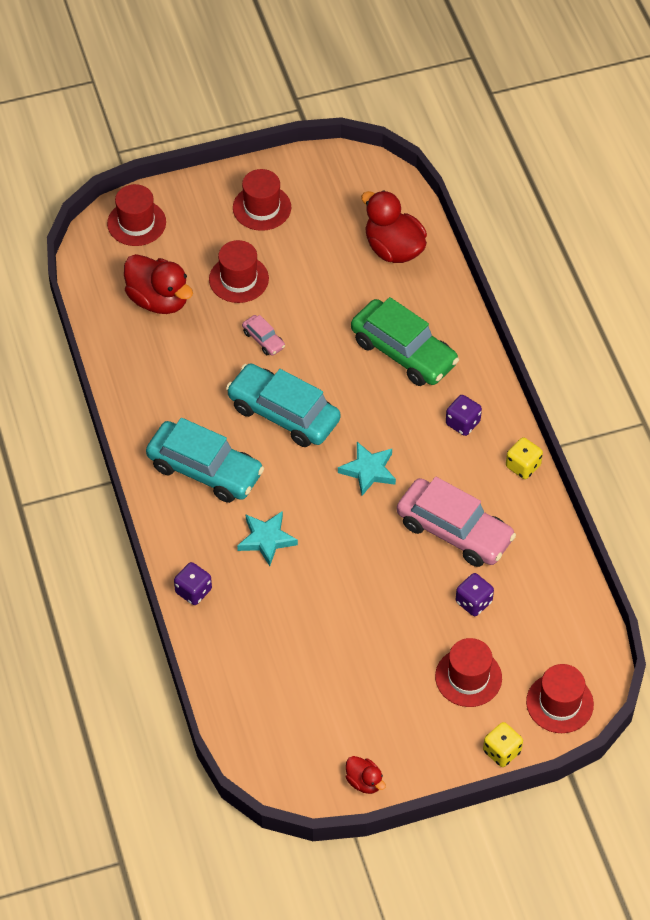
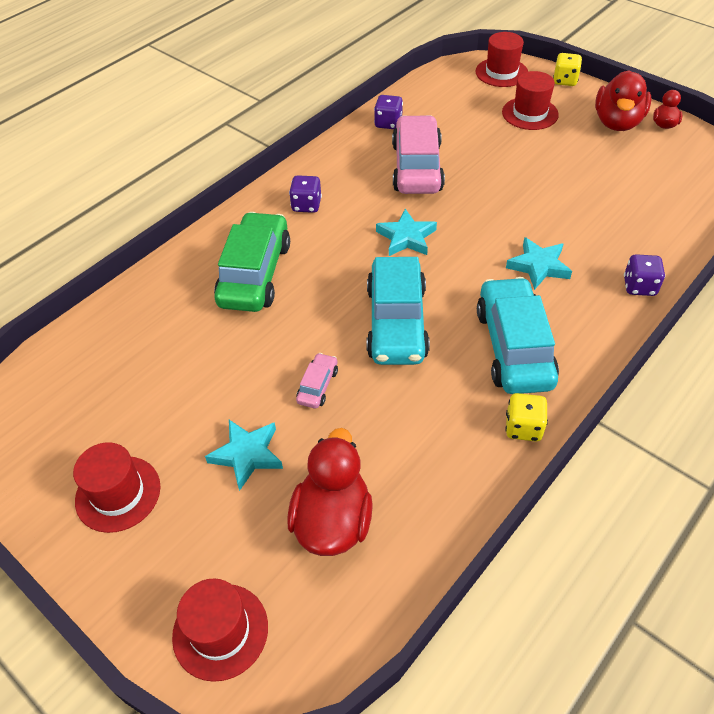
camera: 120 degrees left, 5 degrees down
red hat [209,240,269,303] -> turquoise star [205,420,283,491]
red duck [361,190,427,263] -> red duck moved to [595,70,651,131]
purple dice [456,573,494,616] -> purple dice moved to [374,95,403,129]
yellow dice [506,437,543,479] -> yellow dice moved to [505,393,548,442]

